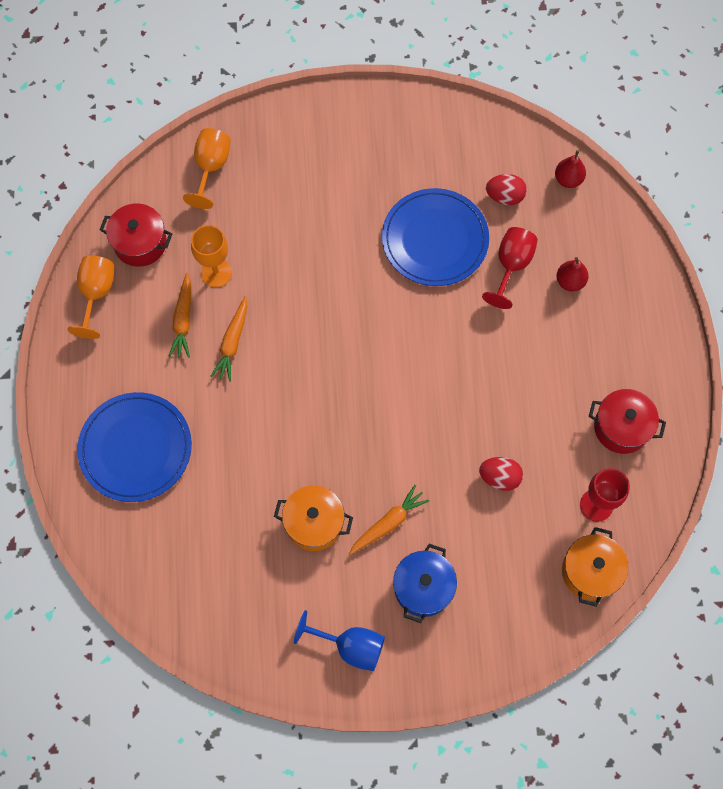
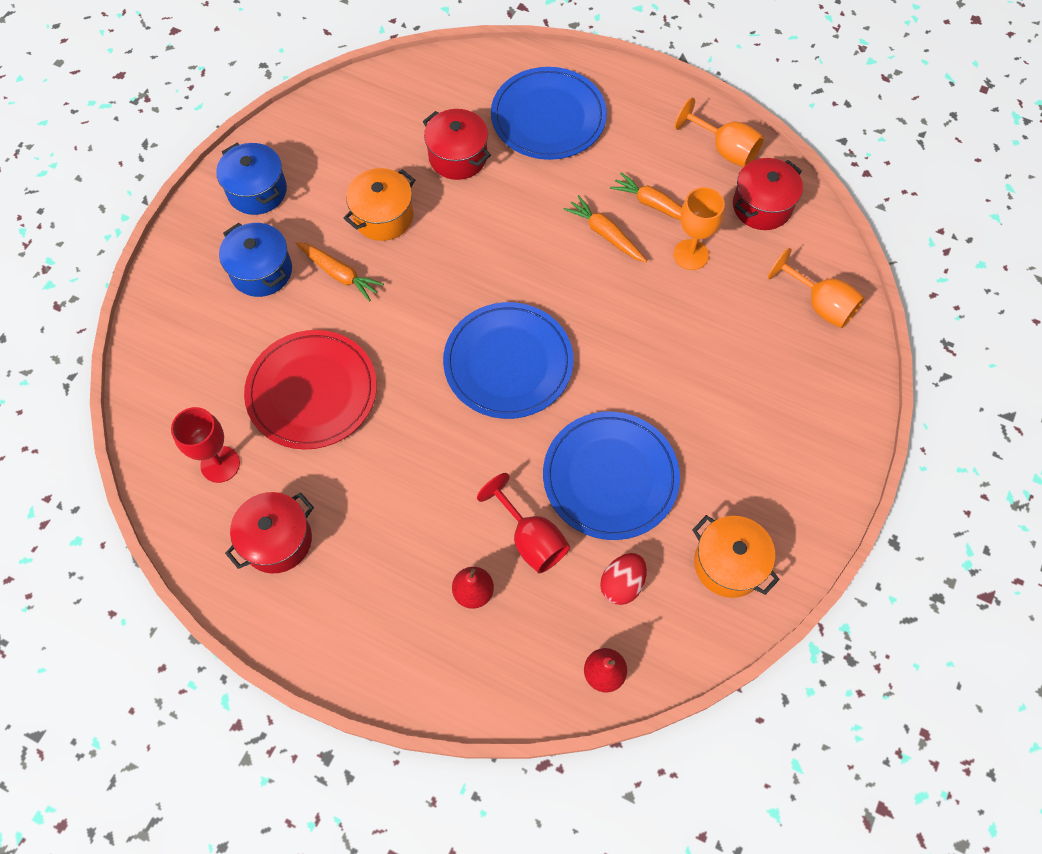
camera: 120 degrees right, 5 degrees down
blue goblet [294,610,385,671] -> blue pot [216,143,287,215]
orange carrot [349,485,429,555] -> orange carrot turned 45 degrees counterclockwise [295,242,384,301]
red egg [479,457,523,491] -> red plate [244,330,377,449]
orange pot [562,527,629,607] -> orange pot moved to [692,515,780,598]
none -> red pot [423,109,491,180]
none -> blue plate [443,302,573,419]

